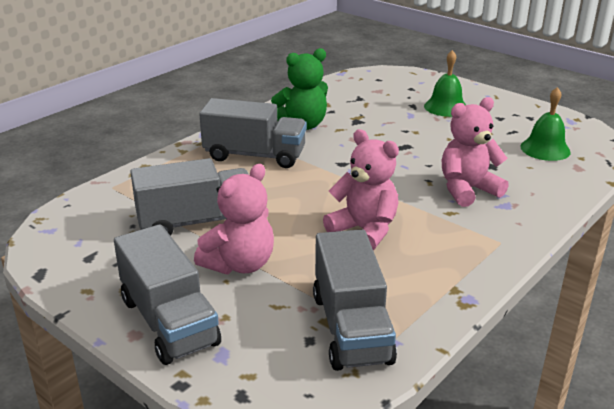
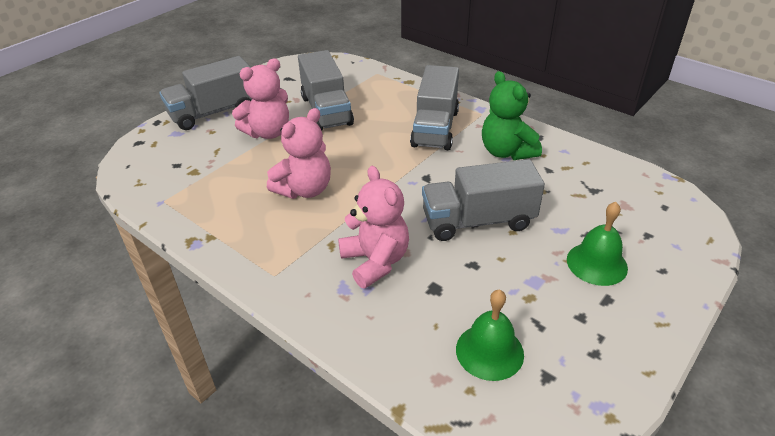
camera: 90 degrees right, 10 degrees up
pink teddy bear [194,164,274,274] -> pink teddy bear turned 75 degrees counterclockwise [232,58,289,139]
grey truck [313,229,397,371] -> grey truck moved to [422,159,545,241]

